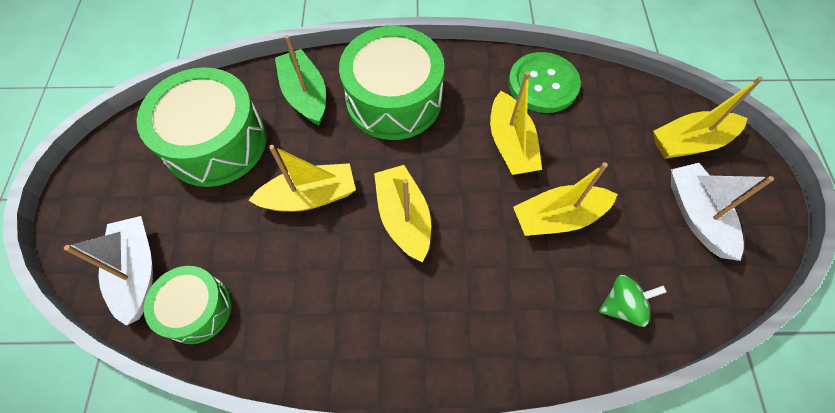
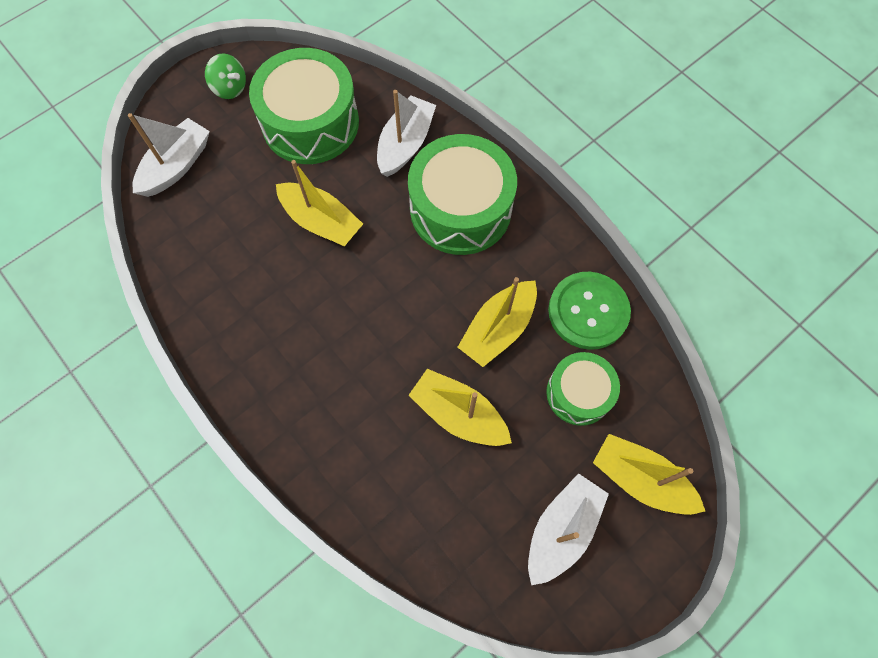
camera: 50 degrees right, 5 degrees up
green drum [144,266,232,344] -> green drum moved to [546,352,620,426]
green boat [275,35,326,126] -> white boat [377,90,436,177]
yellow boat [374,165,431,262] -> none
green spinning top [599,275,667,327] -> green spinning top moved to [205,53,246,99]

